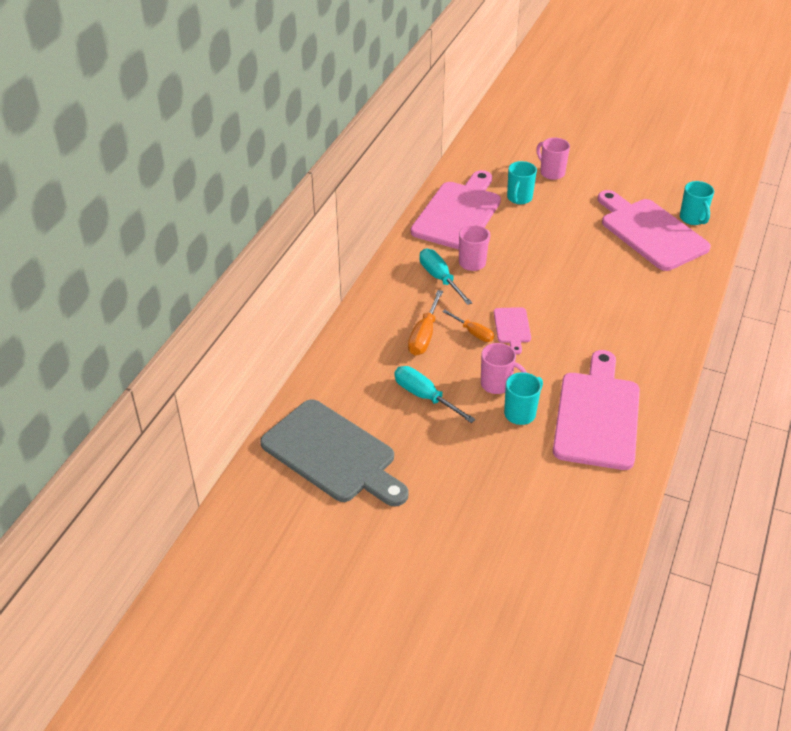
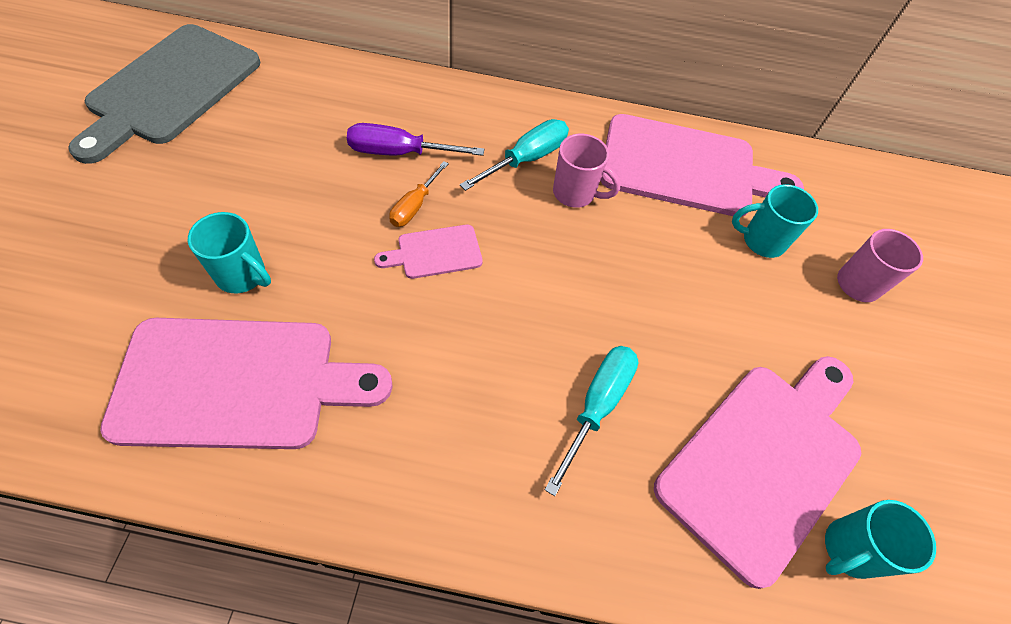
camera: 70 degrees right, 15 degrees up
turquoise screwdriver [394,366,476,423] -> turquoise screwdriver moved to [545,346,638,496]
orange screwdriver [408,290,443,355] -> purple screwdriver [347,123,484,156]
pink mug [481,343,527,394] -> none

